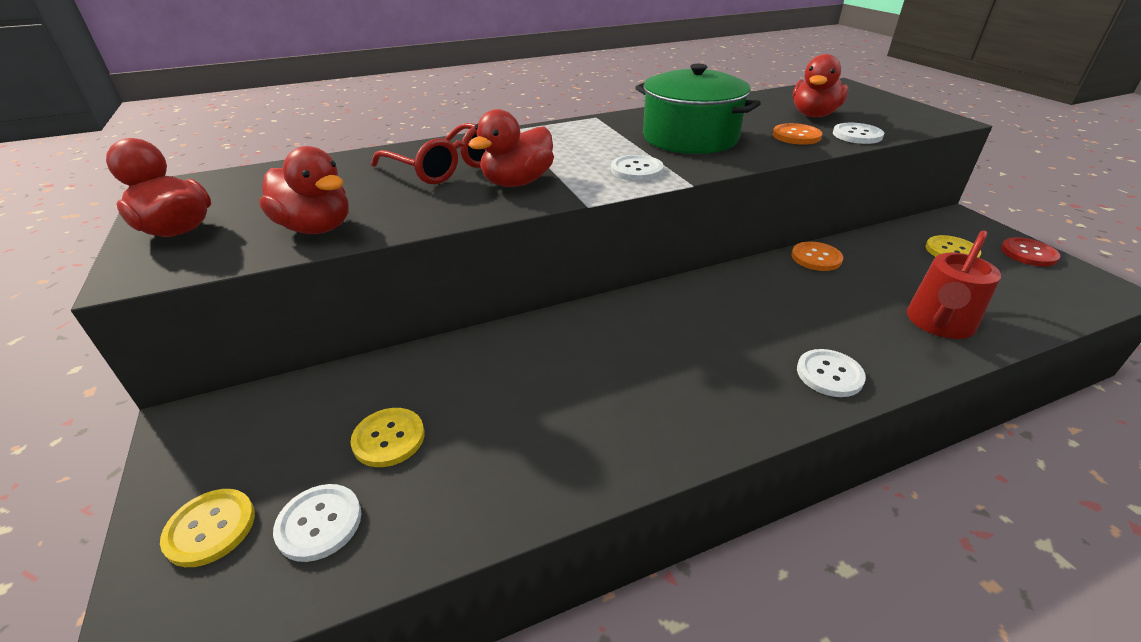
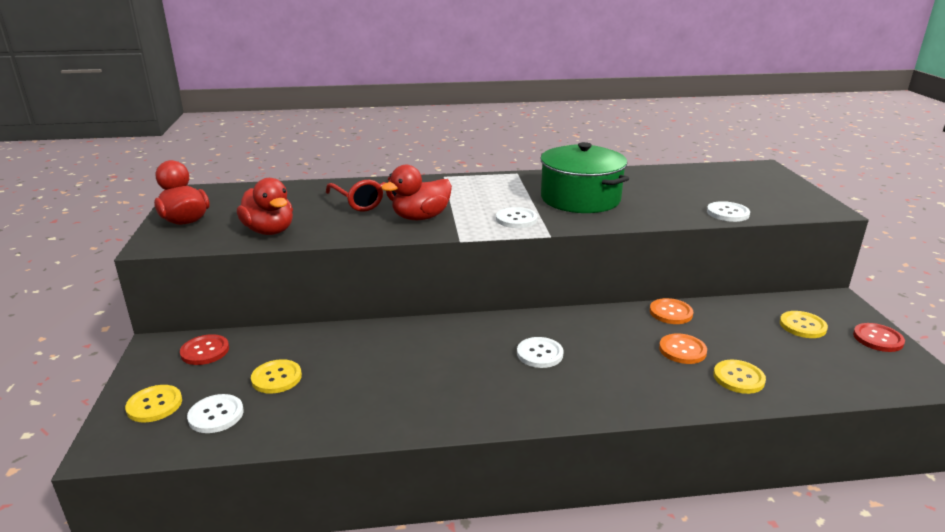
camera: 15 degrees right, 10 degrees down
orange button [773,123,822,145] -> orange button moved to [659,333,707,364]
red duck [793,54,849,117] -> none
white button [797,349,866,397] -> white button moved to [517,337,564,368]
red watering can [907,230,1001,339] -> yellow button [713,360,766,394]
none -> red button [180,334,229,365]

